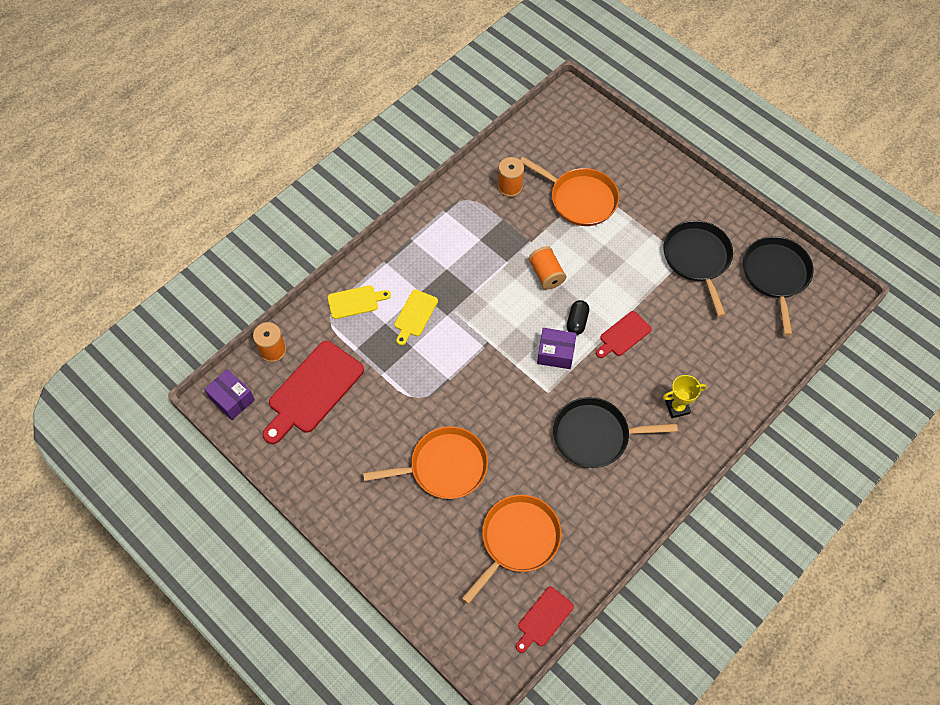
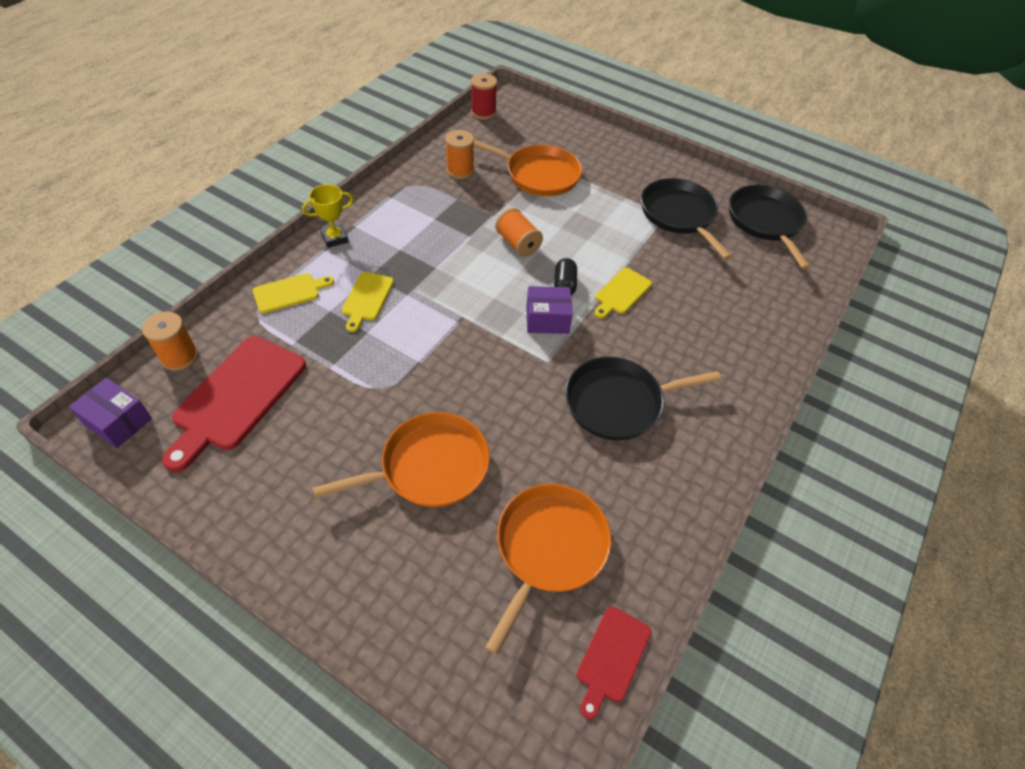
camera: 15 degrees left, 10 degrees down
red cutting board [596,311,652,358] -> yellow cutting board [595,268,652,318]
yellow trophy [663,375,707,418] -> yellow trophy moved to [302,184,353,248]
none -> red spool [471,73,497,119]

